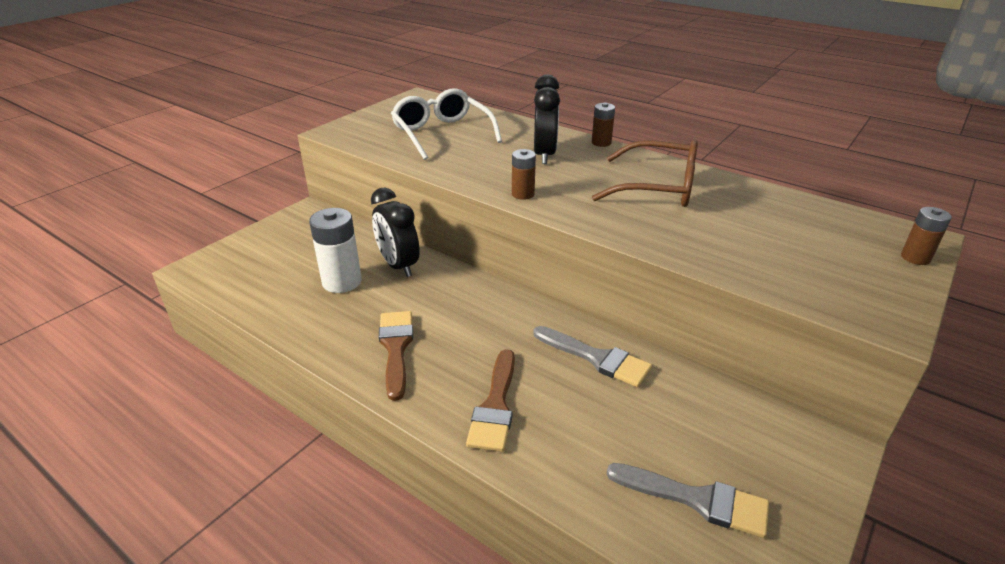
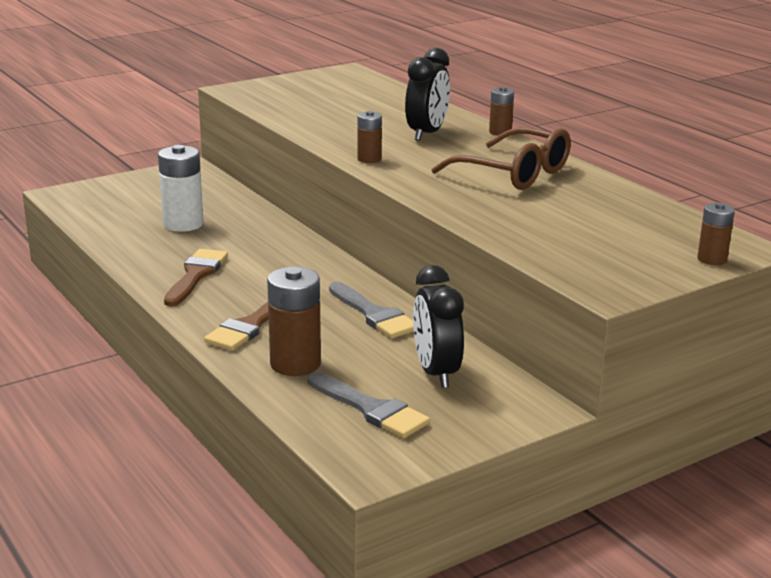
camera: 20 degrees right, 10 degrees down
black clock [371,188,420,277] -> black clock moved to [413,265,464,388]
white glasses [391,88,502,160] -> none
none -> brown battery [267,267,321,376]

